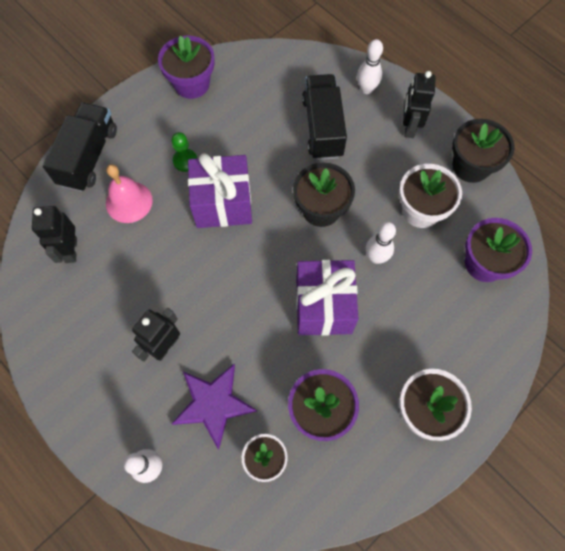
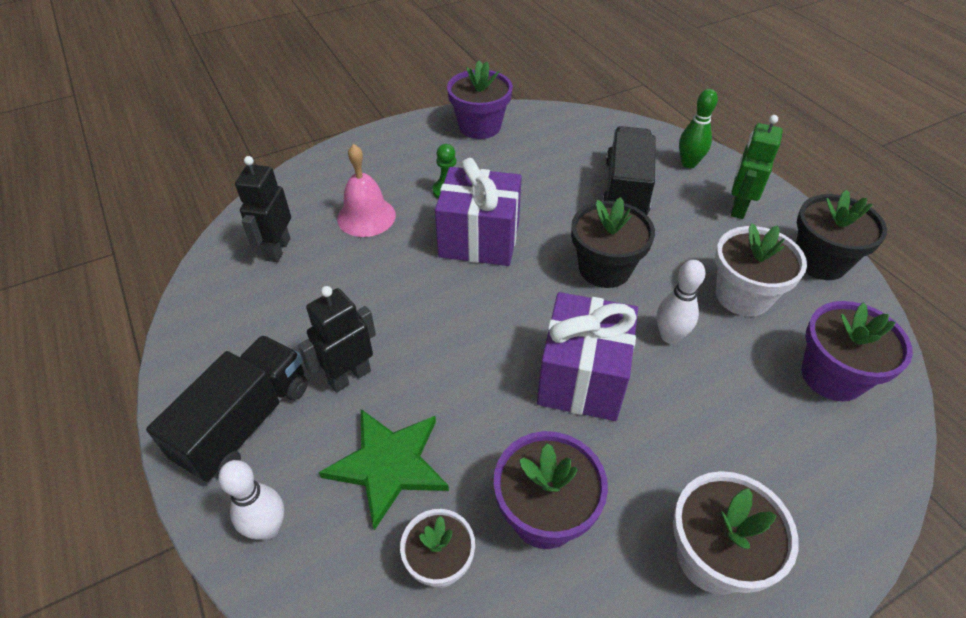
camera: 15 degrees right, 20 degrees down
black truck [43,103,117,192] -> black truck moved to [146,335,308,482]
purple star [172,364,257,450] -> green star [319,409,449,530]
white bowling pin [357,39,383,94] -> green bowling pin [679,89,718,168]
black robot [403,71,436,138] -> green robot [731,115,783,219]

